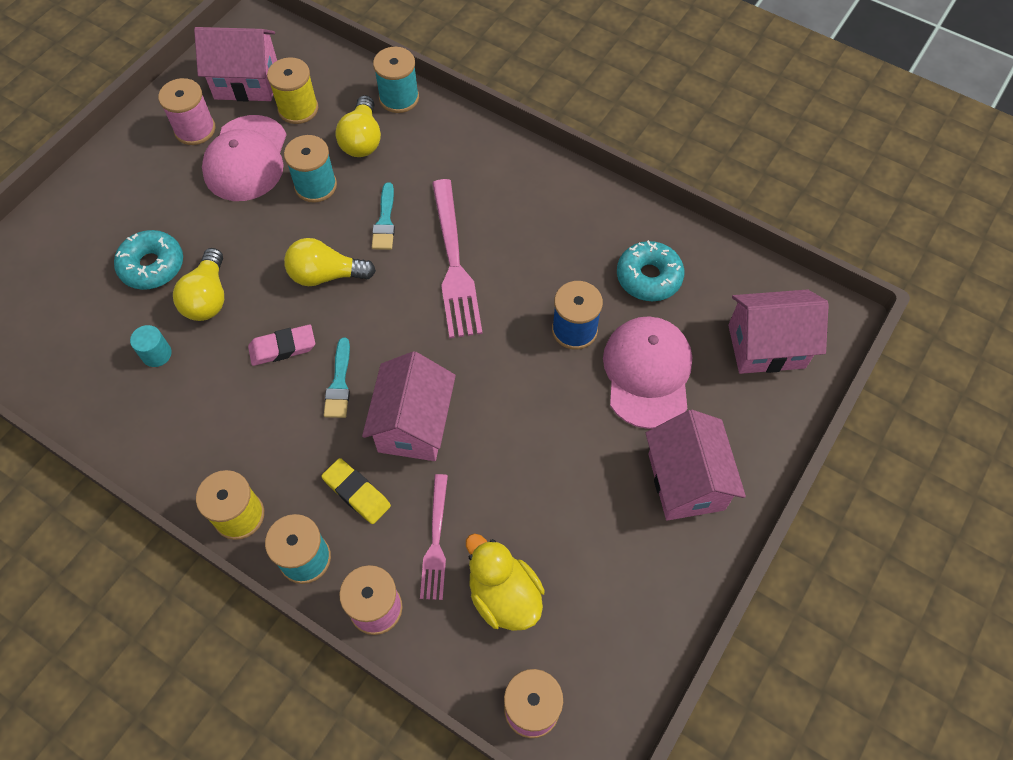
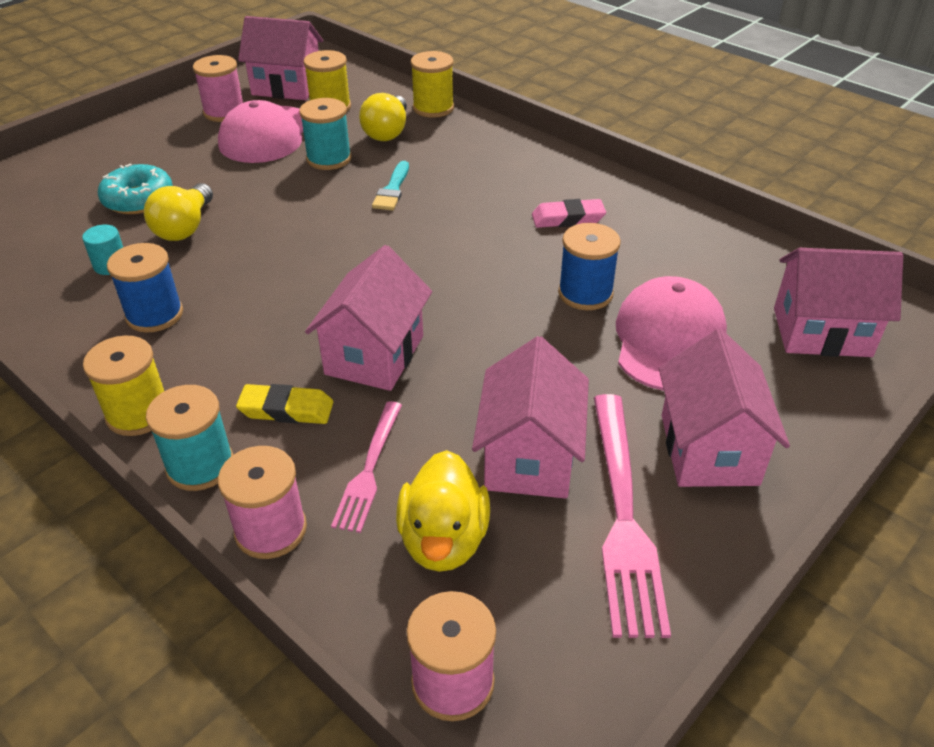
camera: 10 degrees right, 20 degrees down
pink eraser [248,325,315,366] -> pink eraser moved to [532,199,606,228]
yellow light bulb [284,238,376,286] -> none
yellow eraser [321,458,391,524] -> yellow eraser turned 45 degrees counterclockwise [236,384,333,424]
turquoise brush [324,338,350,418] -> none
turquoise spool [373,47,419,113] -> yellow spool [411,51,454,118]
pink fork [432,179,483,338] -> pink fork moved to [594,394,671,638]
yellow duck [466,533,545,631] -> yellow duck turned 150 degrees counterclockwise [396,450,490,572]
turquoise donut [617,240,684,301] -> none
none -> blue spool [107,243,183,333]
none -> pink house [472,336,589,498]

